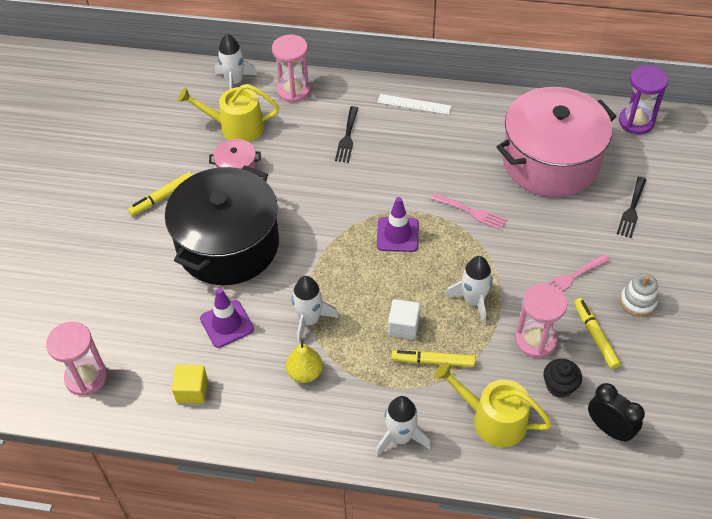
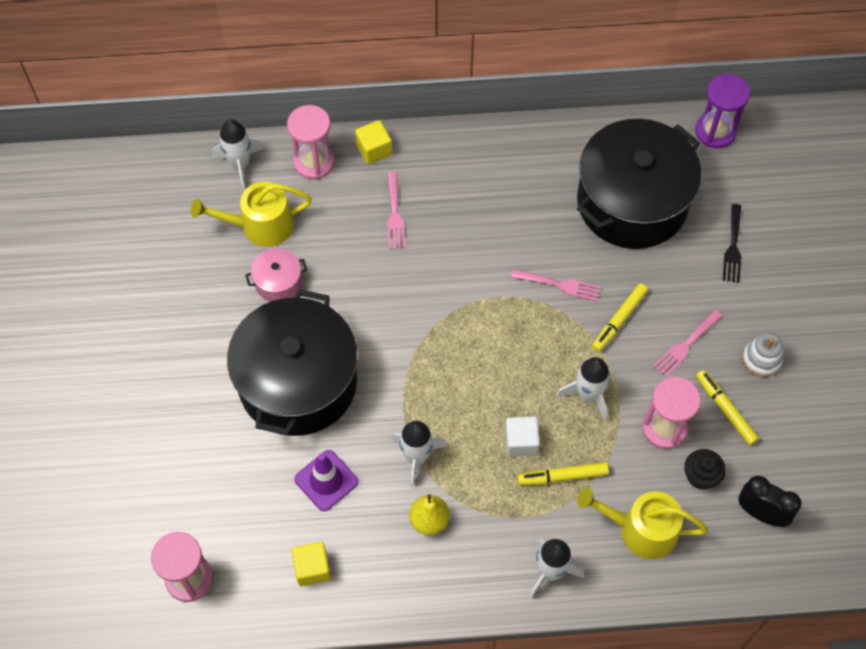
camera: 15 degrees left, 10 degrees up
yellow marker [128,172,193,216] -> yellow marker moved to [592,283,648,352]
black fork [335,106,358,163] -> pink fork [387,172,406,249]
white ruler [377,94,451,115] -> none
purple traffic cone [377,197,419,252] -> none
pink pot [497,87,617,197] -> black pot [577,119,702,249]
none -> yellow cube [355,120,392,164]

